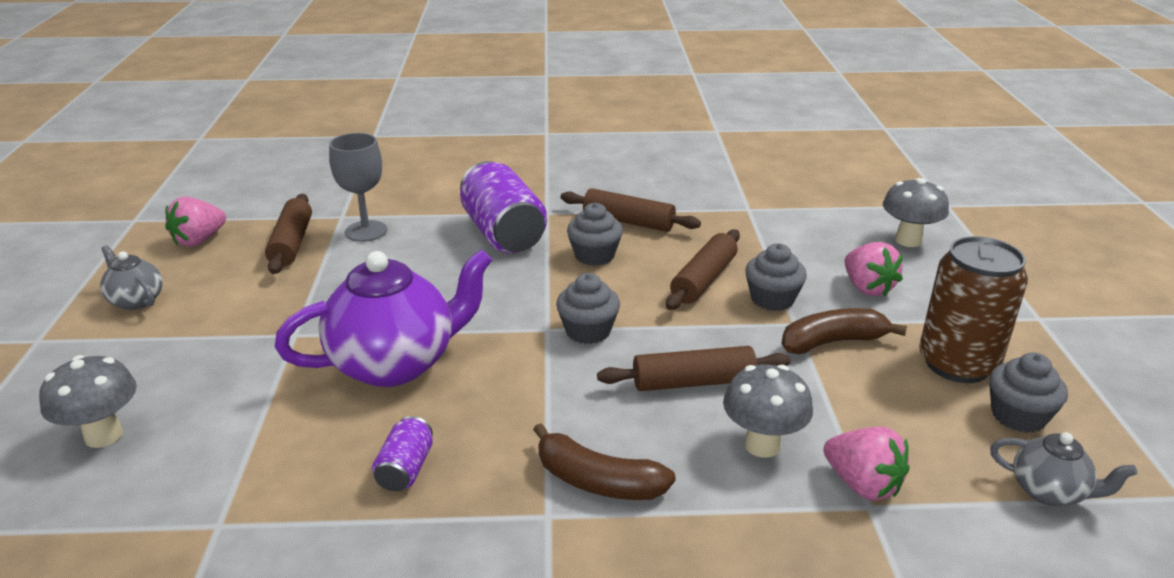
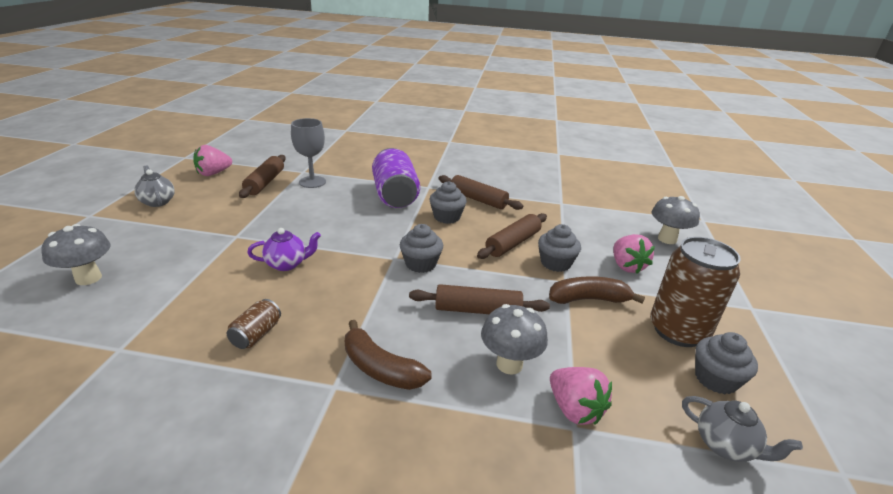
camera: 10 degrees right, 0 degrees up
purple teapot [275,249,492,387] -> purple teapot [247,228,321,271], size x0.49
purple can [372,416,433,492] -> brown can [227,299,281,349]

